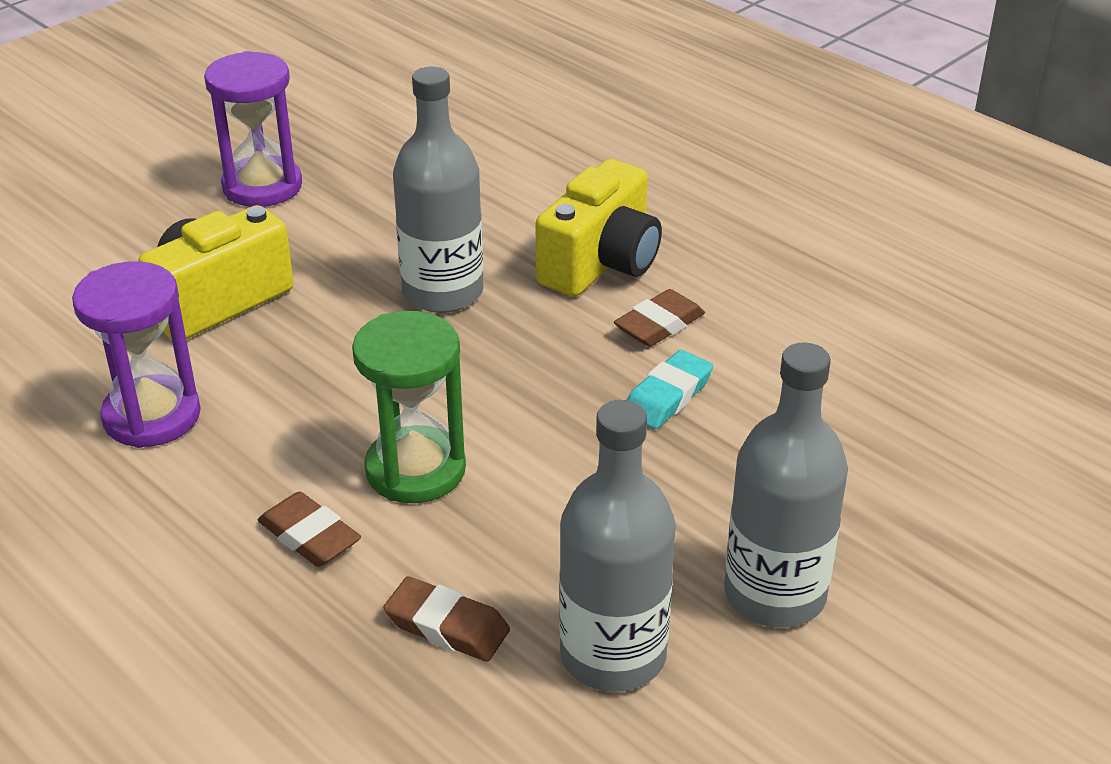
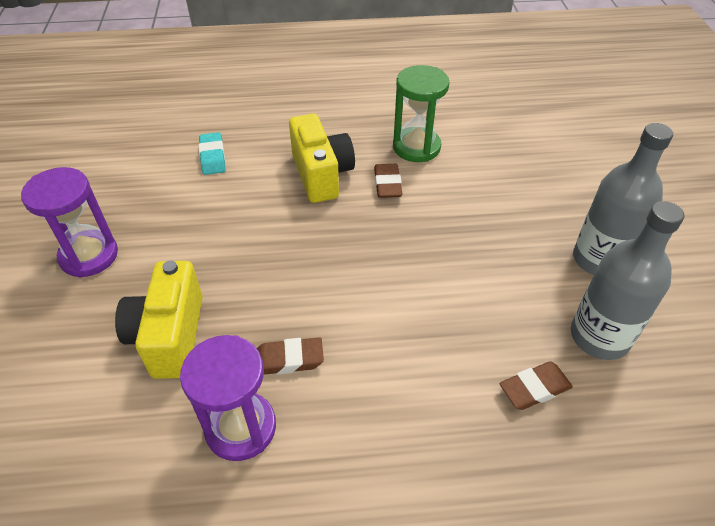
camera: 50 degrees left, 10 degrees up
brown eraser [258,491,361,567] -> brown eraser moved to [257,338,324,375]
green hourglass [352,311,466,503] -> green hourglass moved to [393,65,450,162]
grey bottle [393,67,483,313] -> none
turquoise eraser [627,350,713,429] -> turquoise eraser moved to [199,132,225,175]

